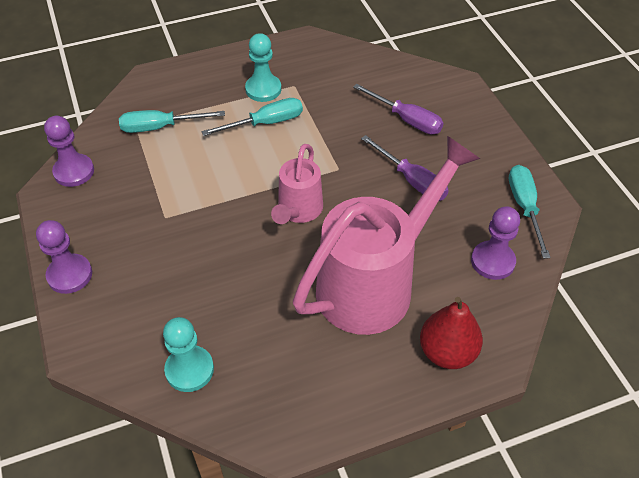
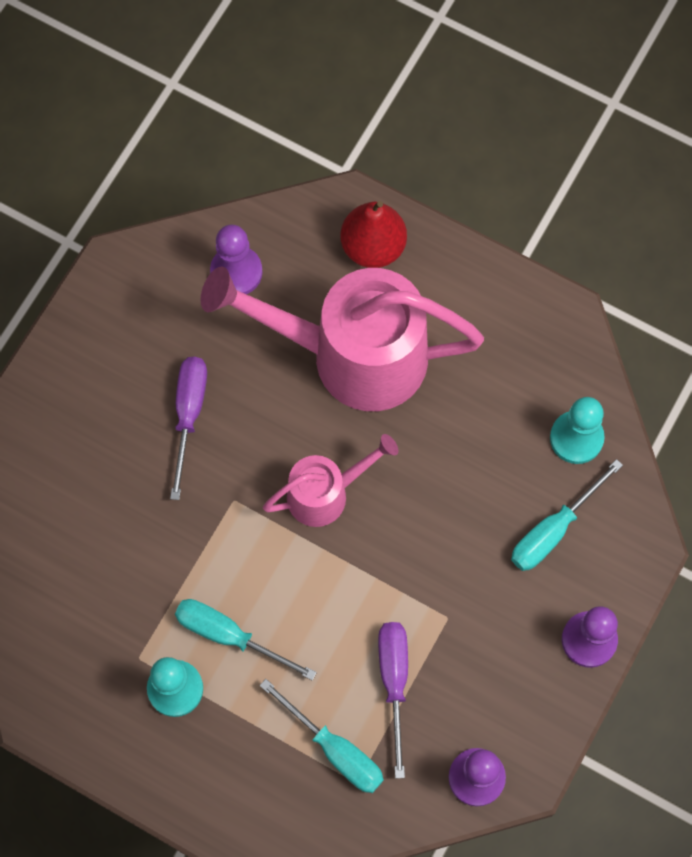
camera: 130 degrees left, 20 degrees up
purple screwdriver [353,84,443,134] -> purple screwdriver moved to [378,622,408,779]
turquoise screwdriver [509,165,551,259] -> turquoise screwdriver moved to [511,459,623,571]

